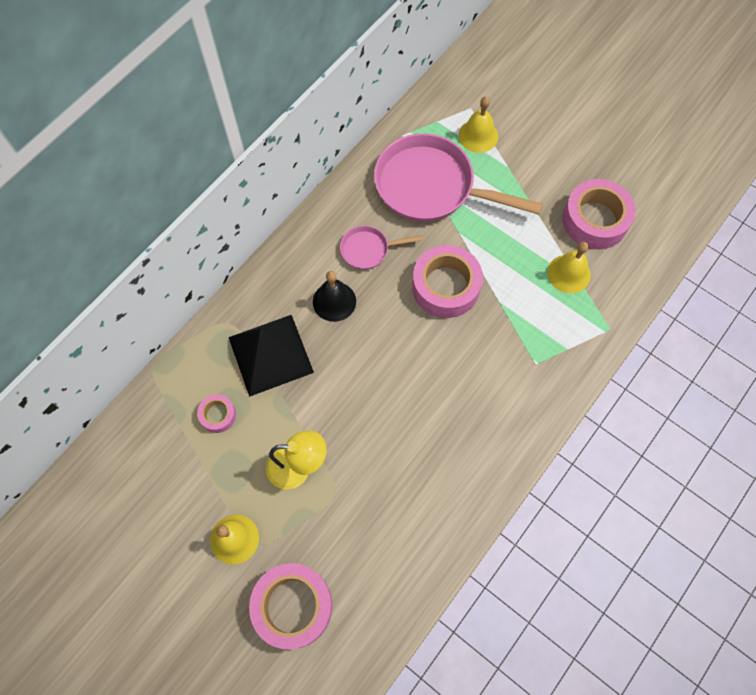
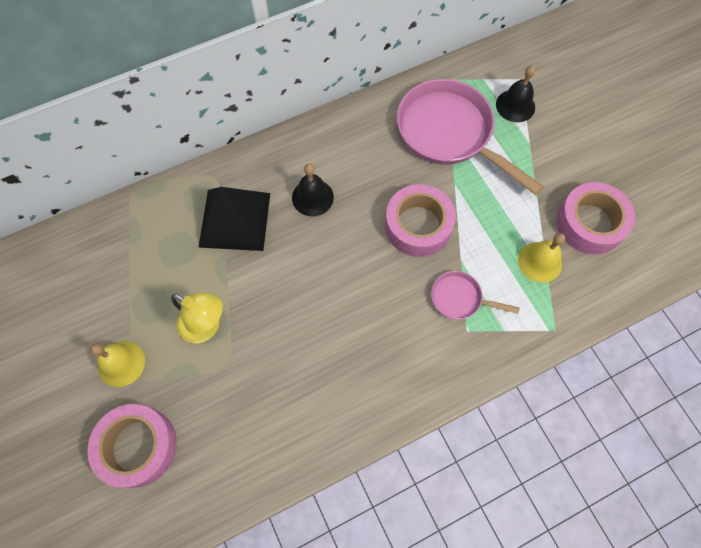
camera: 25 degrees right, 0 degrees up
pink tape [197,394,236,433] -> none
pink pan [340,226,422,270] -> pink pan moved to [431,271,520,319]
yellow bell [459,96,498,153] -> black bell [496,65,536,122]

